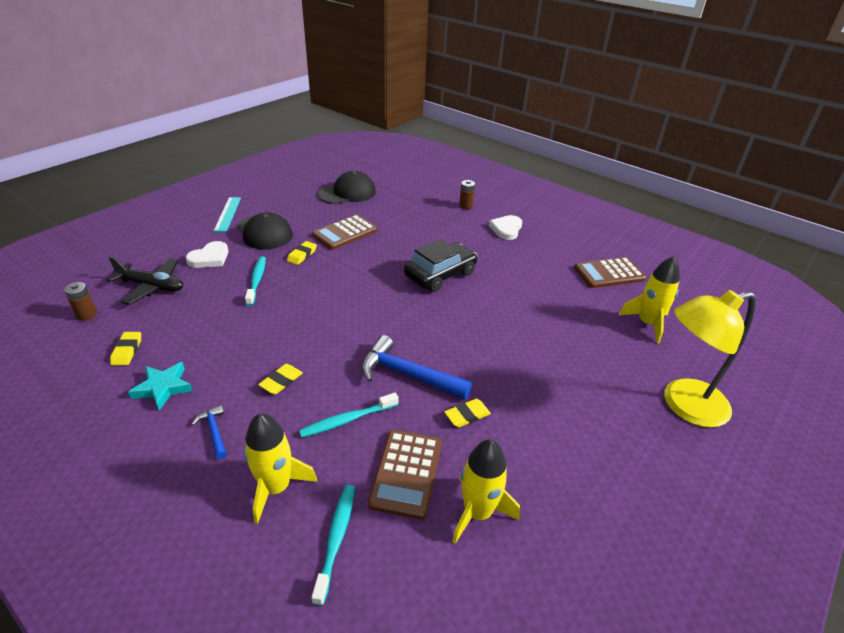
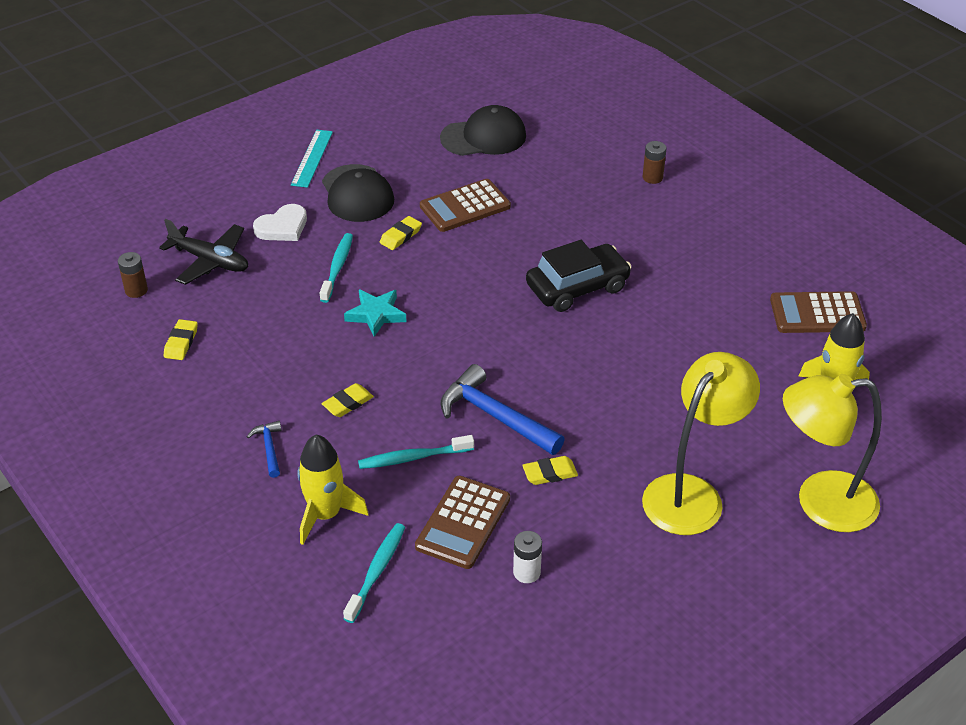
camera: 15 degrees right, 5 degrees up
turquoise star [128,362,193,411] -> turquoise star moved to [344,289,407,337]
yellow rocket [452,439,520,544] -> white battery [513,531,542,583]
white heart [489,215,522,240] -> none
none -> yellow lamp [642,352,760,535]

